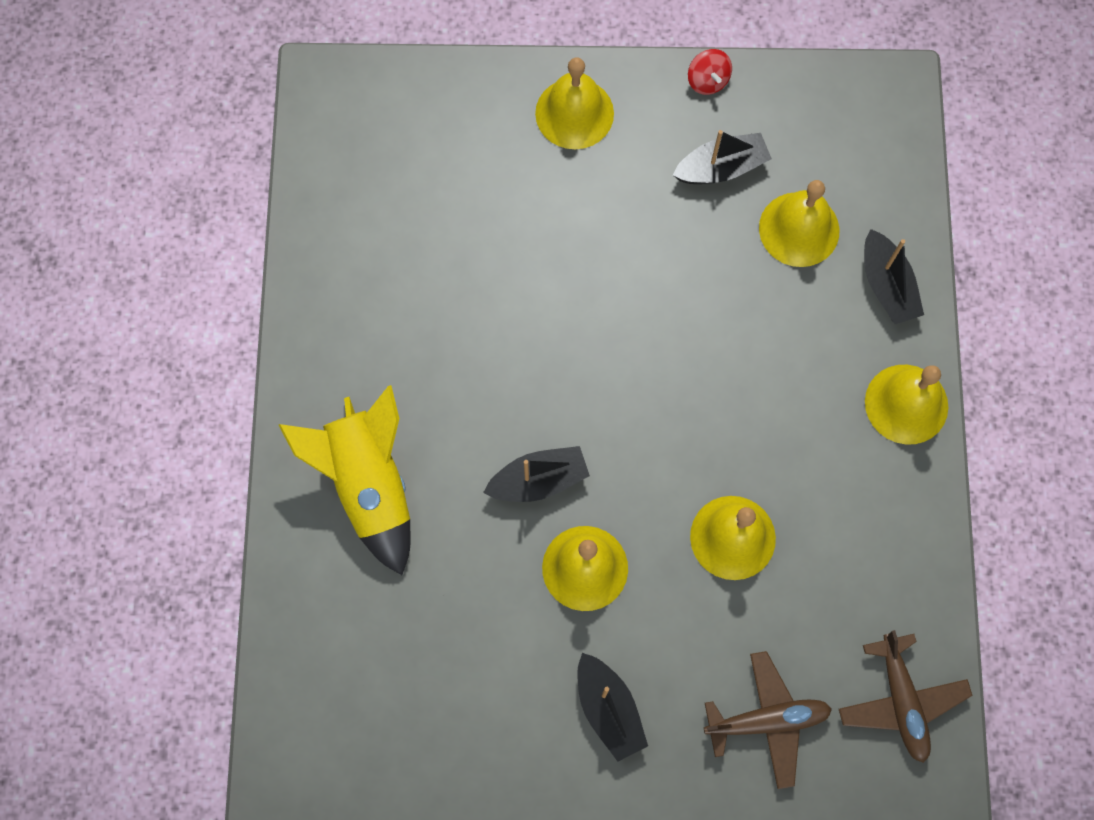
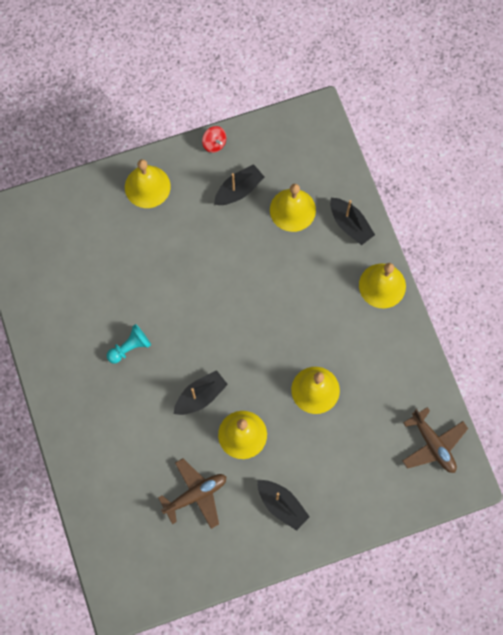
camera: 20 degrees left, 0 degrees up
yellow rocket [279,385,410,575] -> none
brown plane [704,651,832,789] -> brown plane moved to [158,458,227,529]
none -> turquoise pawn [107,324,151,364]

